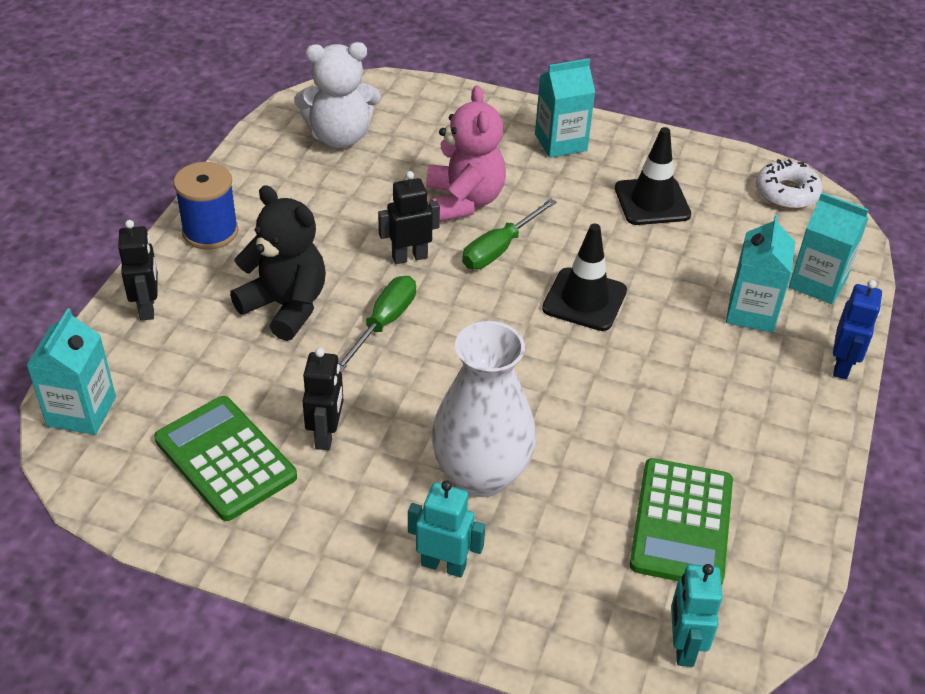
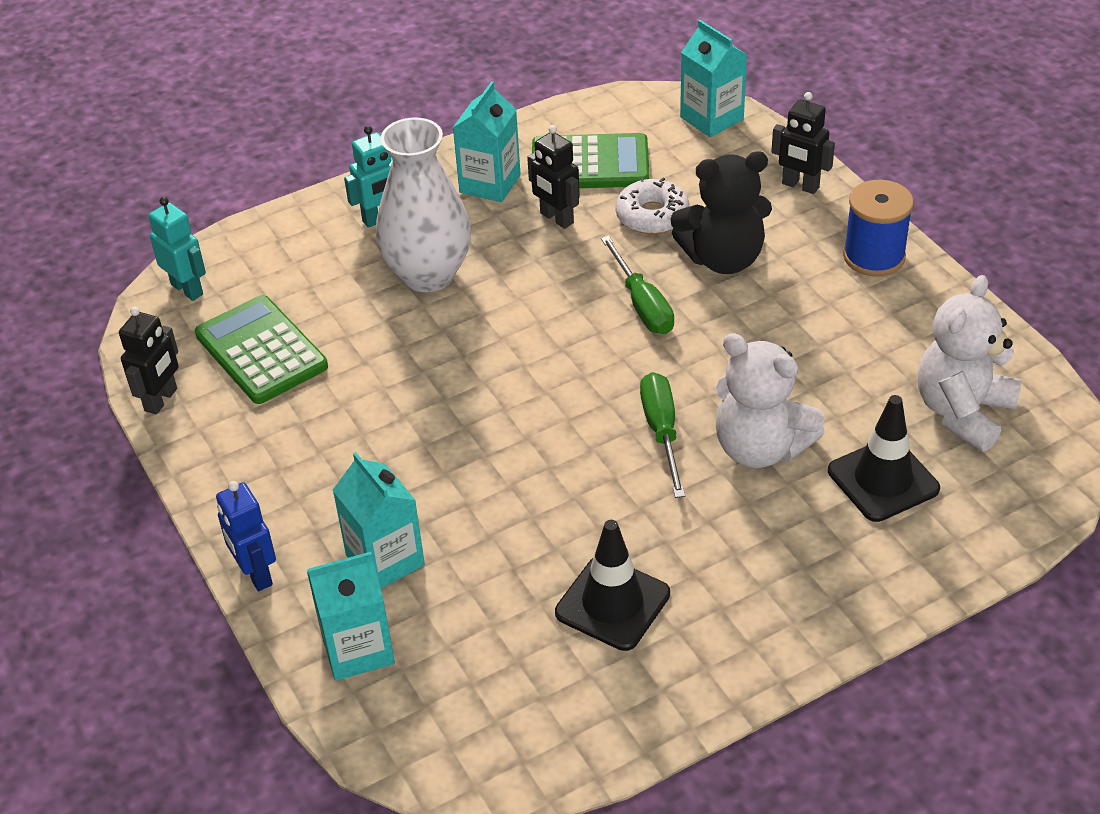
camera: 135 degrees right, 0 degrees up
black robot [378,171,440,264] -> black robot moved to [119,307,179,415]
pink teddy bear [426,85,506,222] -> white teddy bear [716,333,825,468]
turquoise carton [535,59,595,158] -> turquoise carton moved to [453,81,520,202]
black traffic cone [542,224,627,331] -> black traffic cone moved to [828,395,940,522]
white donut [756,159,823,209] -> white donut moved to [616,177,690,234]

